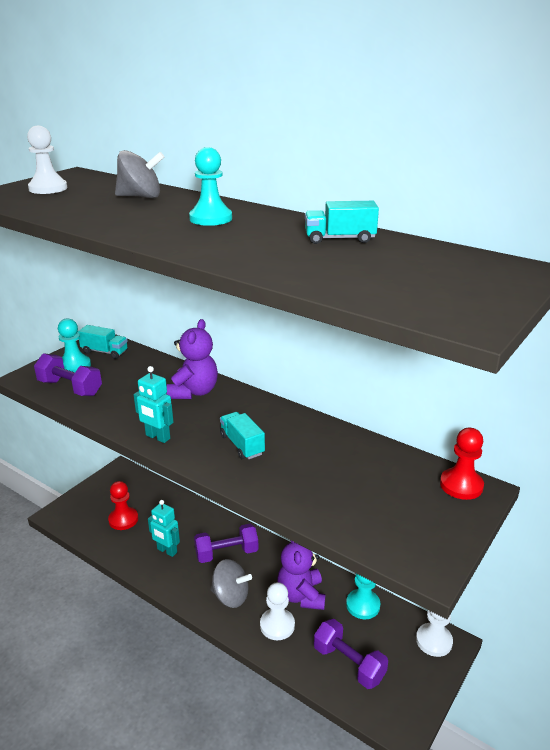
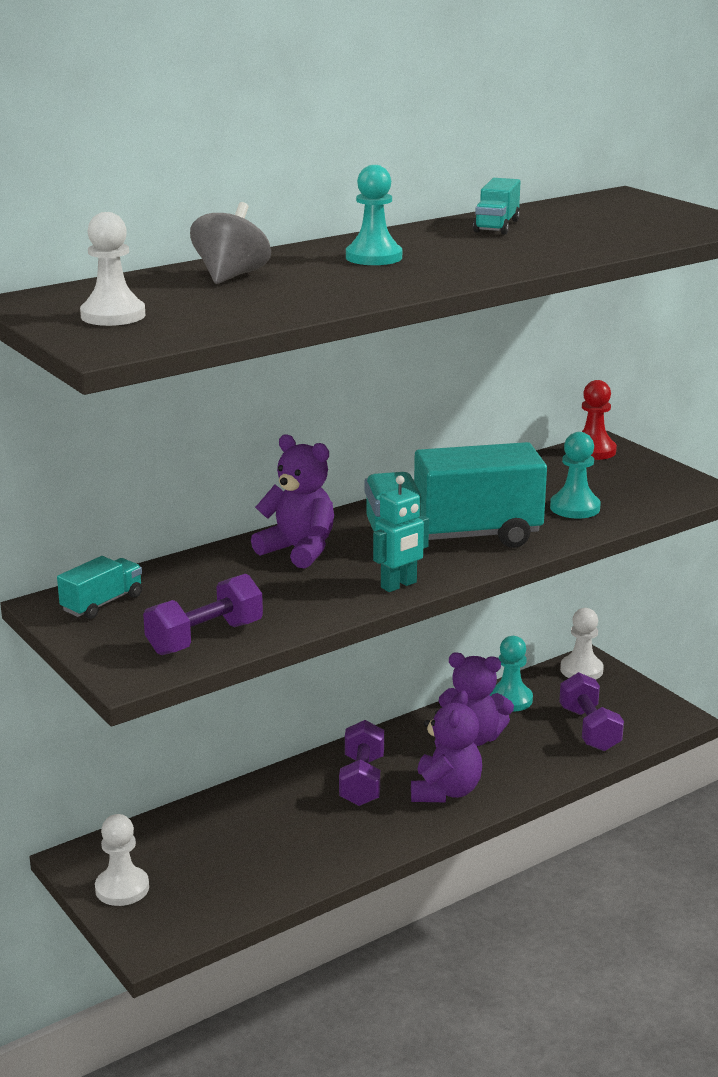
camera: 70 degrees left, 5 degrees down
turquoise pawn [58,318,91,372] -> turquoise pawn moved to [550,432,601,519]
red pawn [108,481,138,530] -> none
turquoise robot [148,500,180,557] -> none
grey spinning top [210,559,252,608] -> purple teddy bear [411,690,482,802]
turquoise truck [220,412,265,459] -> turquoise truck [365,442,547,548], size x2.19
white pawn [260,582,295,640] -> white pawn moved to [95,814,149,906]
purple dumbbell [314,619,388,689] -> purple dumbbell turned 75 degrees counterclockwise [559,672,624,751]

